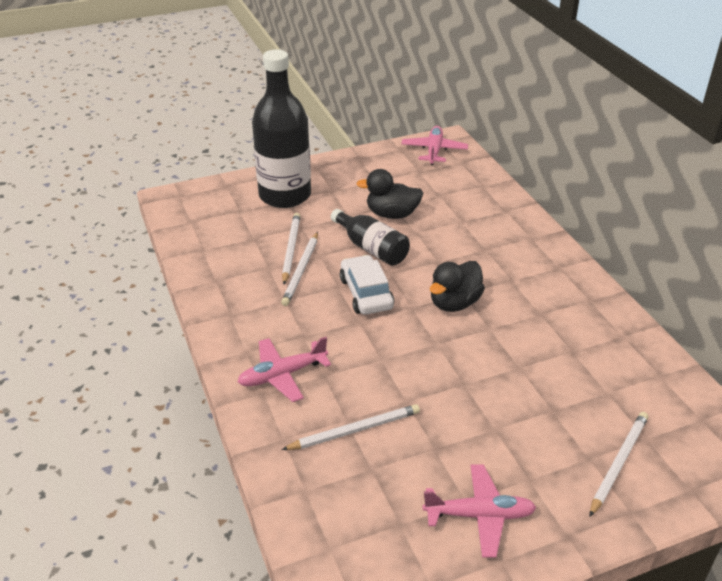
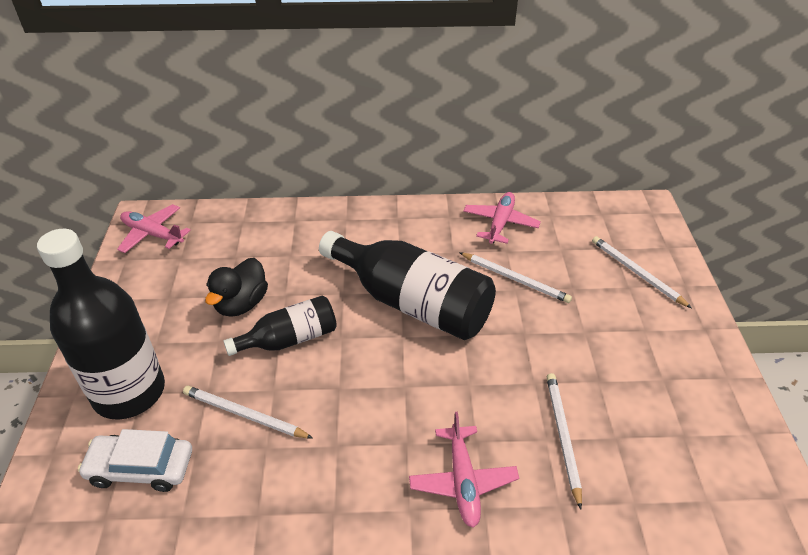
camera: 70 degrees left, 5 degrees up
white pencil [281,232,318,306] -> white pencil moved to [459,252,572,303]
white car [340,255,394,315] -> white car moved to [78,429,192,492]
pink plane [423,464,537,557] -> pink plane moved to [463,192,541,244]
black duck [430,261,485,312] -> black bottle [319,231,496,340]

